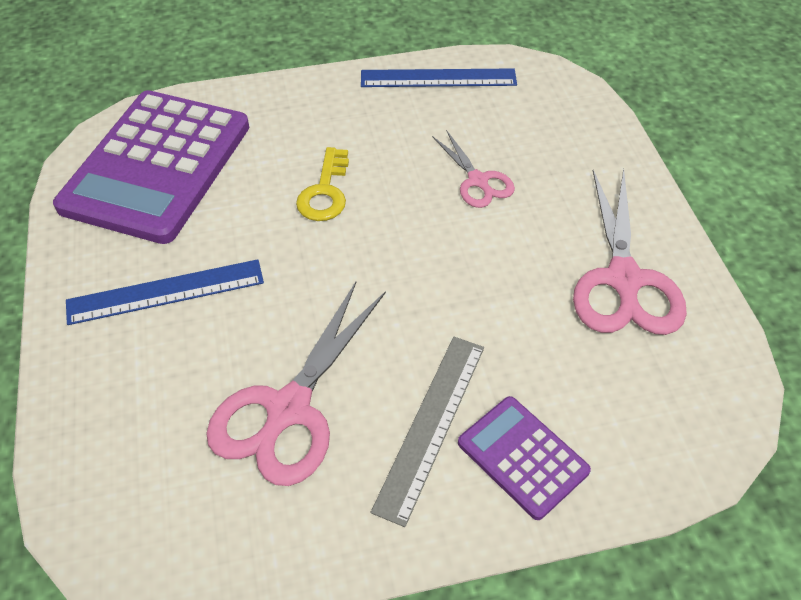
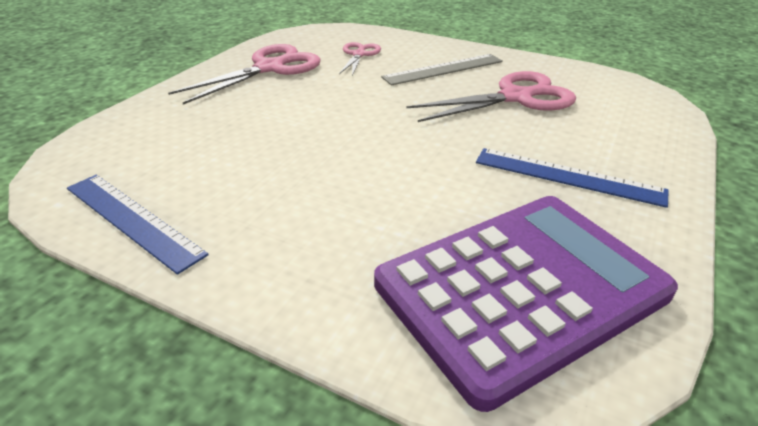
camera: 140 degrees left, 15 degrees down
yellow key [296,147,349,221] -> none
pink scissors [432,130,515,208] -> pink scissors moved to [339,42,381,76]
purple calculator [458,396,591,520] -> none

